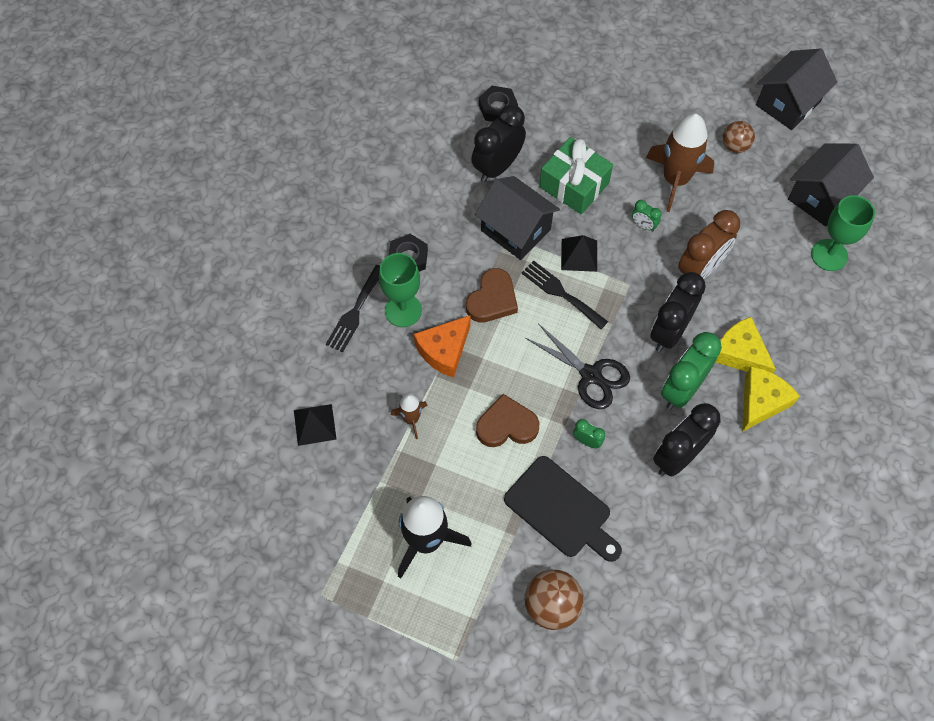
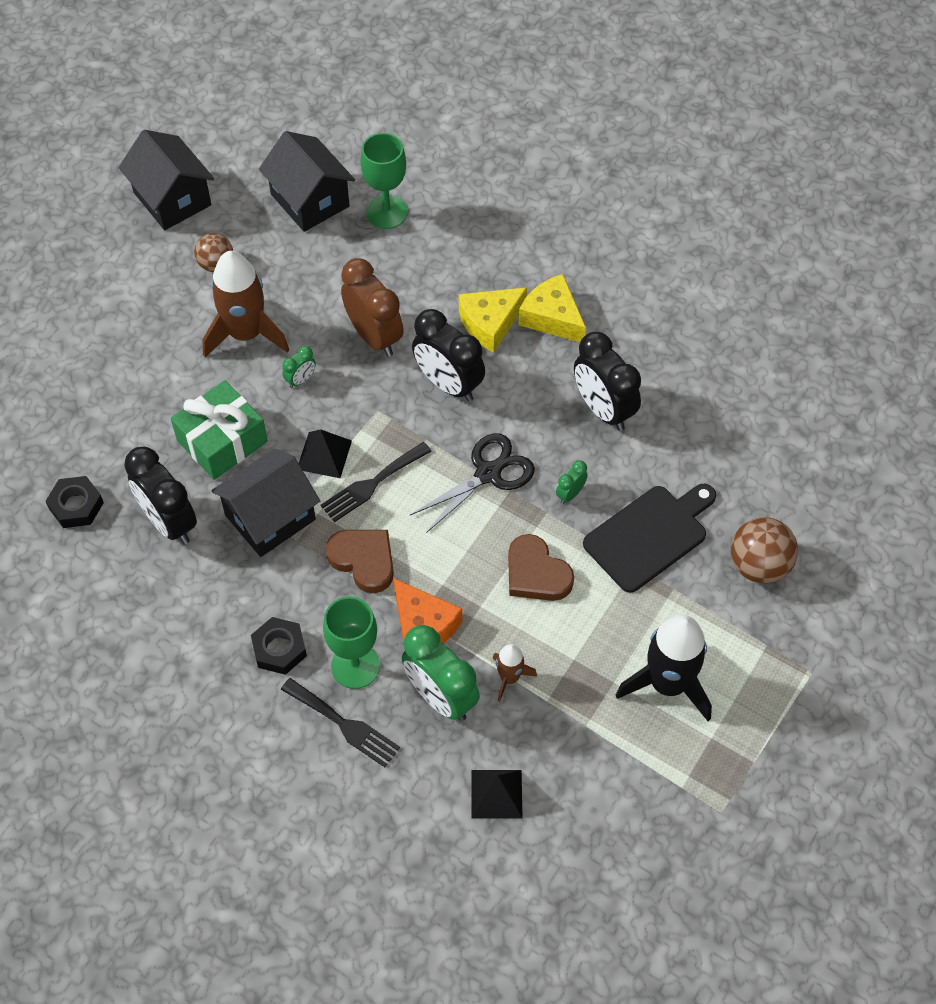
camera: 80 degrees left, 5 degrees down
brown heart [476,394,539,447] -> brown heart turned 45 degrees counterclockwise [508,534,574,601]
green clock [661,332,722,409] -> green clock moved to [402,625,480,721]

